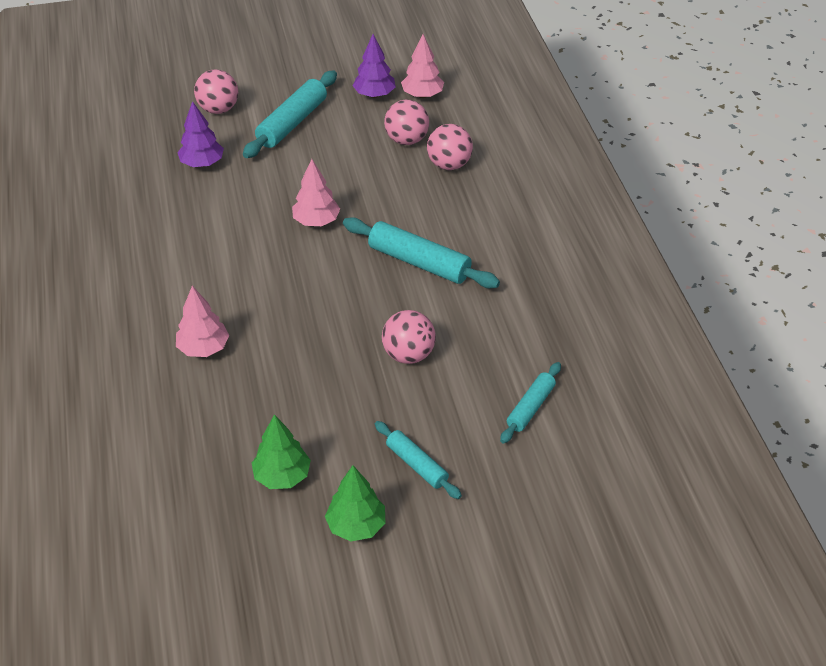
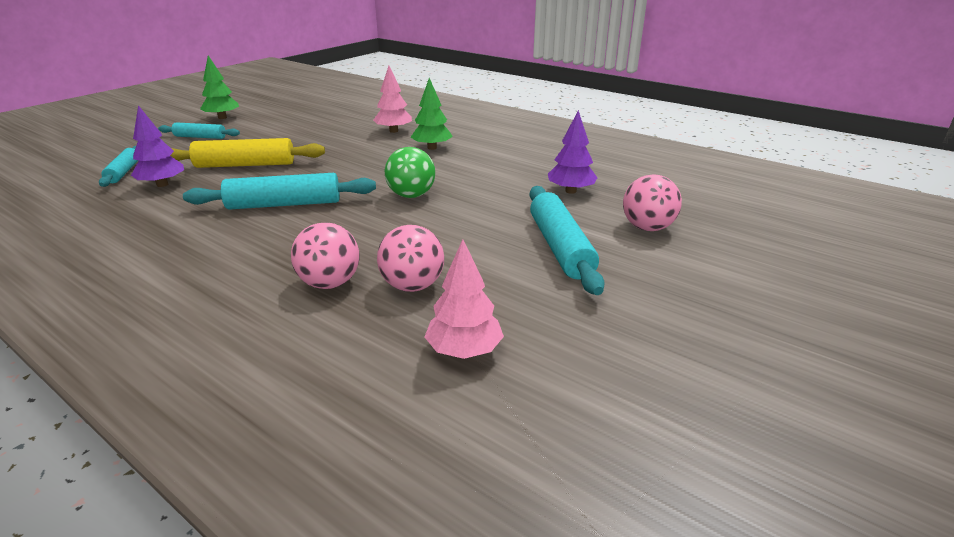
camera: 140 degrees right, 15 degrees down
green tree [252,414,311,489] -> green tree moved to [410,78,453,150]
pink tree [292,159,340,226] -> green ball [385,147,435,198]
purple tree [353,34,396,98] -> purple tree moved to [131,105,184,187]
pink ball [382,310,436,364] -> yellow rolling pin [170,138,325,168]

